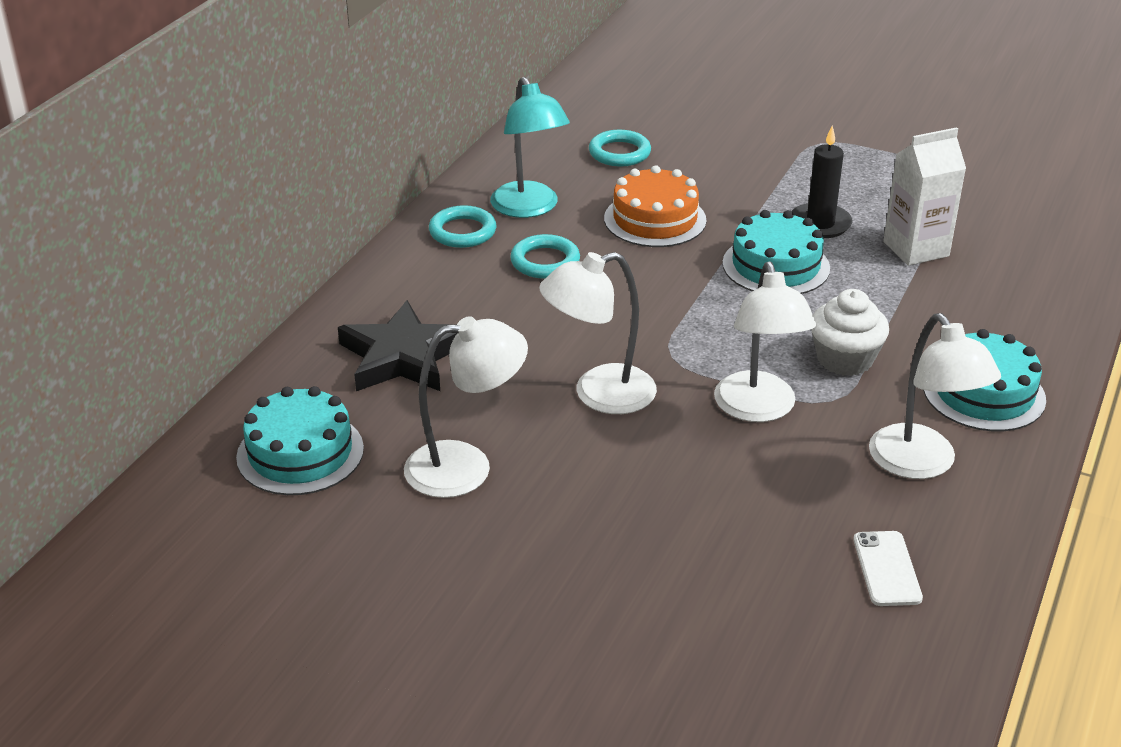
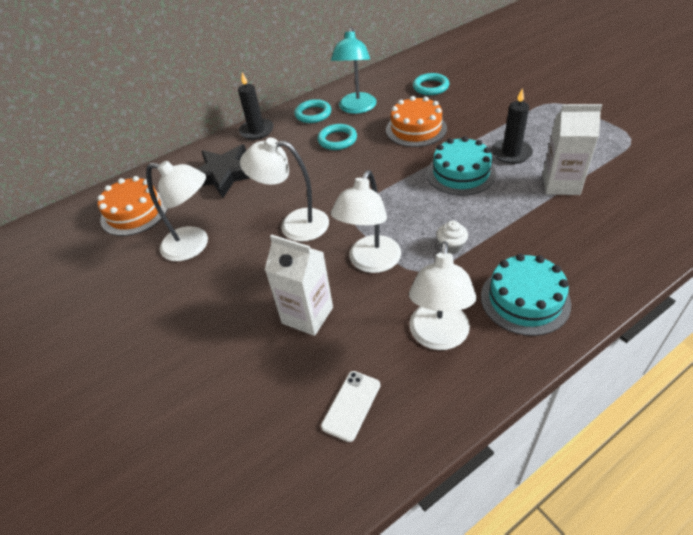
camera: 35 degrees right, 10 degrees up
turquoise cake [236,386,364,495] -> orange cake [97,176,168,236]
white cupcake [811,289,889,376] -> white cupcake [436,220,468,254], size x0.60
none -> black candle [238,73,274,140]
none -> white carton [265,234,333,336]

